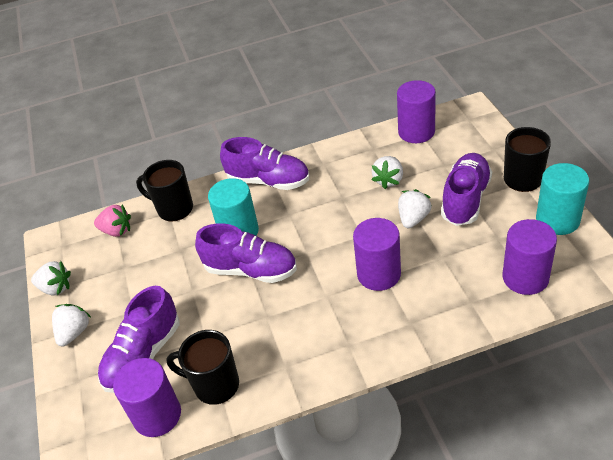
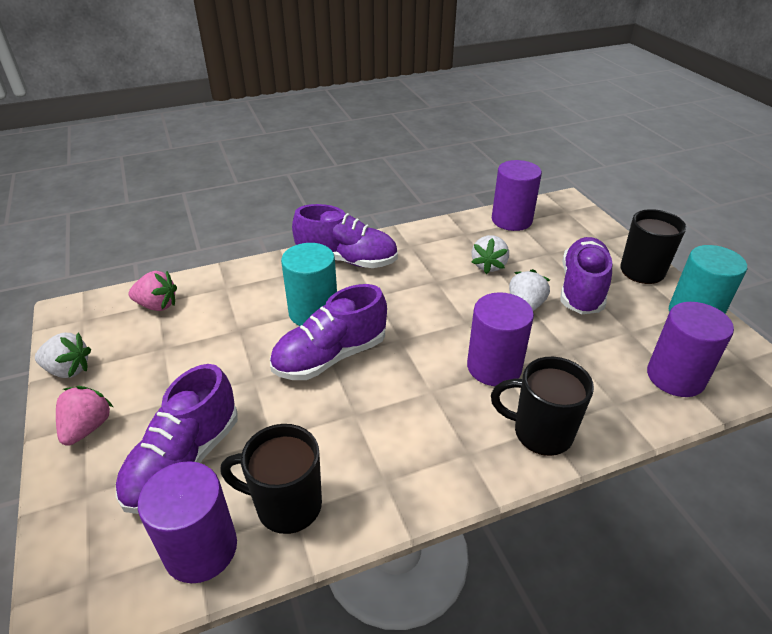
camera: 10 degrees left, 5 degrees down
white strawberry [52,304,91,346] -> pink strawberry [56,386,113,446]
black mug [136,160,193,222] -> black mug moved to [491,357,594,456]
purple shoe [195,224,297,283] -> purple shoe turned 135 degrees clockwise [270,284,387,380]

